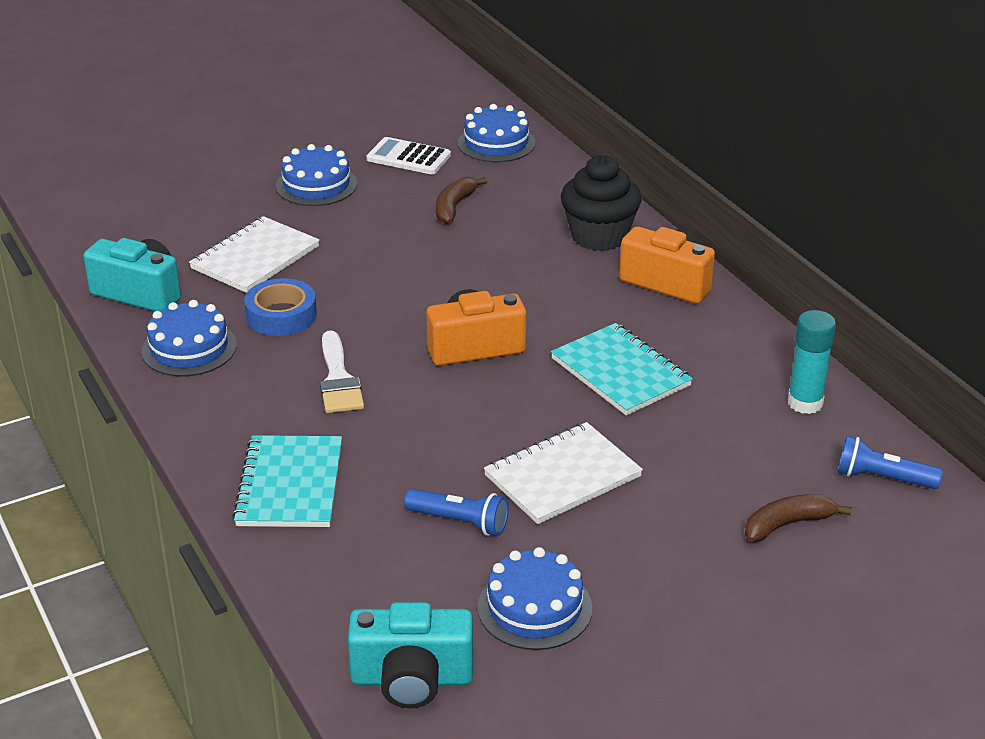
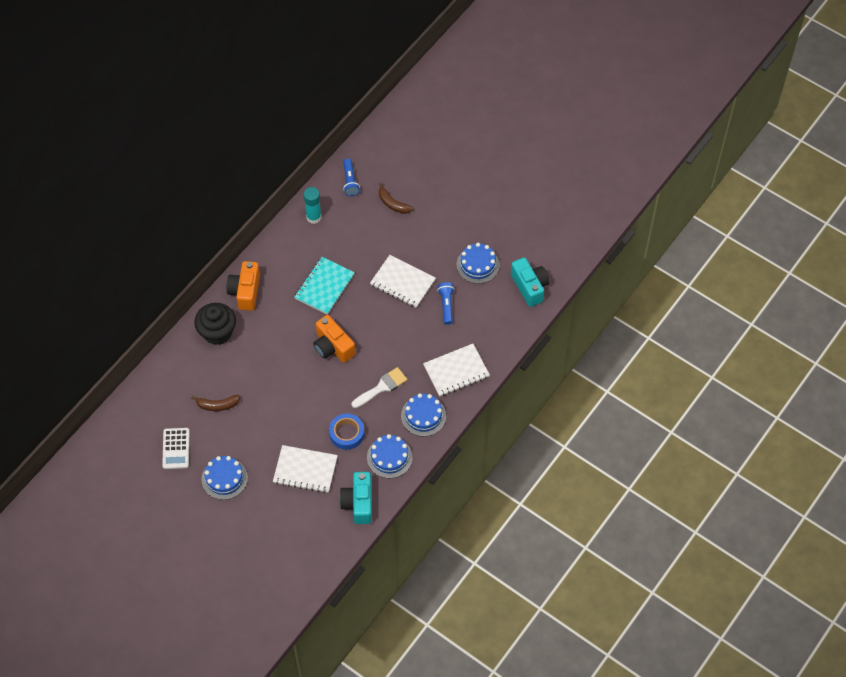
camera: 115 degrees left, 25 degrees up
turquoise notebook [232,435,342,527] -> white notebook [423,344,490,397]
blue cake [458,104,535,162] -> blue cake moved to [401,393,446,437]

